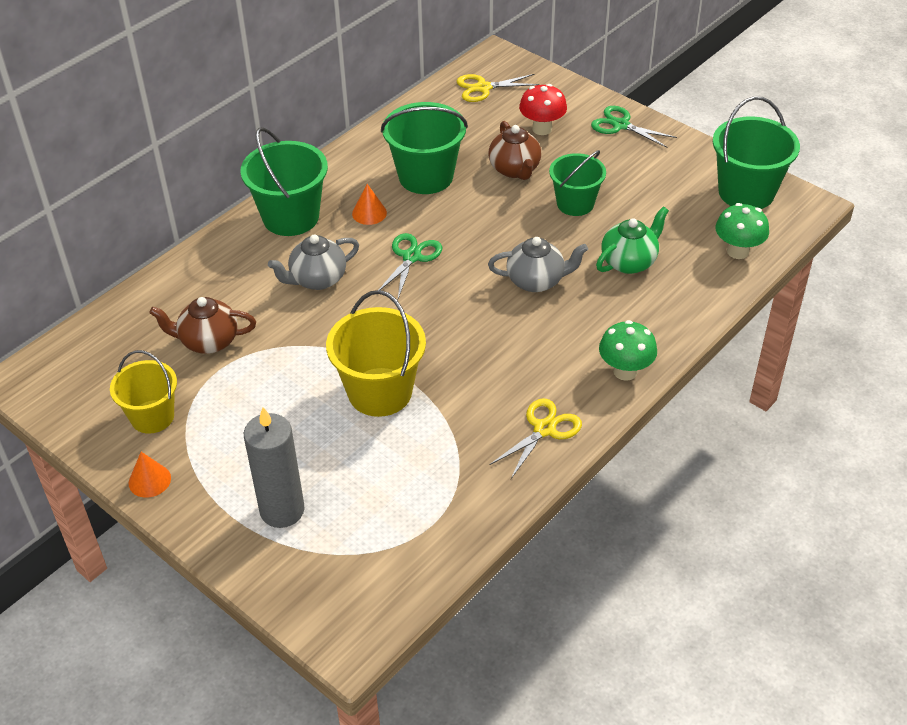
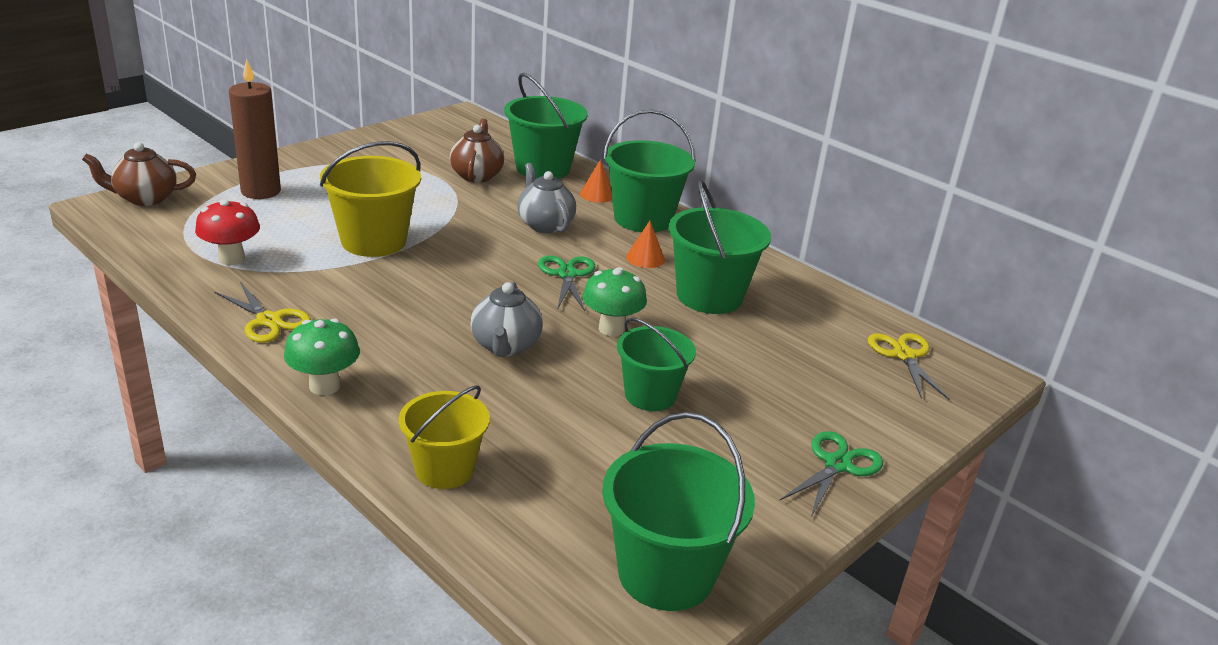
camera: 90 degrees right, 15 degrees down
yellow bucket [110,350,177,434] -> yellow bucket moved to [399,386,490,489]
orange cone [129,452,171,498] -> orange cone moved to [580,159,612,203]
grey candle [244,407,304,528] -> brown candle [229,59,281,199]
green scissors [379,233,442,299] -> green scissors turned 120 degrees counterclockwise [538,256,595,311]
brown teapot [488,121,541,180] -> brown teapot moved to [82,142,196,206]
red mushroom [519,84,567,135] -> red mushroom moved to [195,199,260,265]
green teapot [596,207,669,274] -> none
green mushroom [716,203,769,259] -> green mushroom moved to [582,267,647,336]
none -> green bucket [504,73,588,179]

